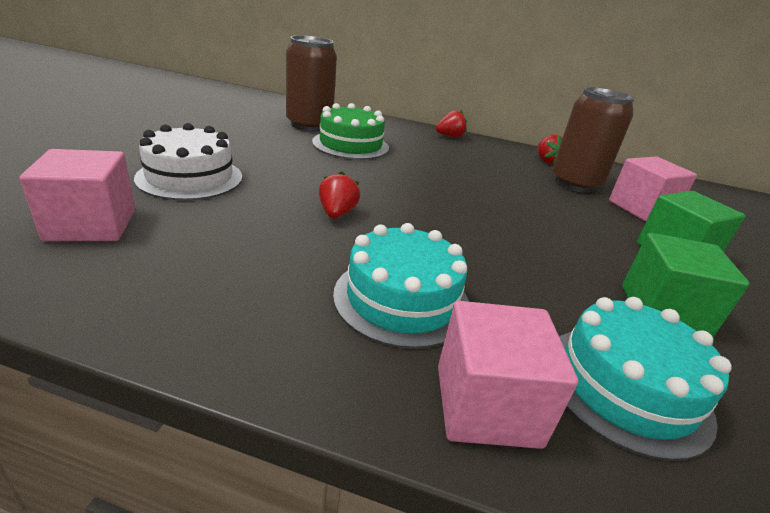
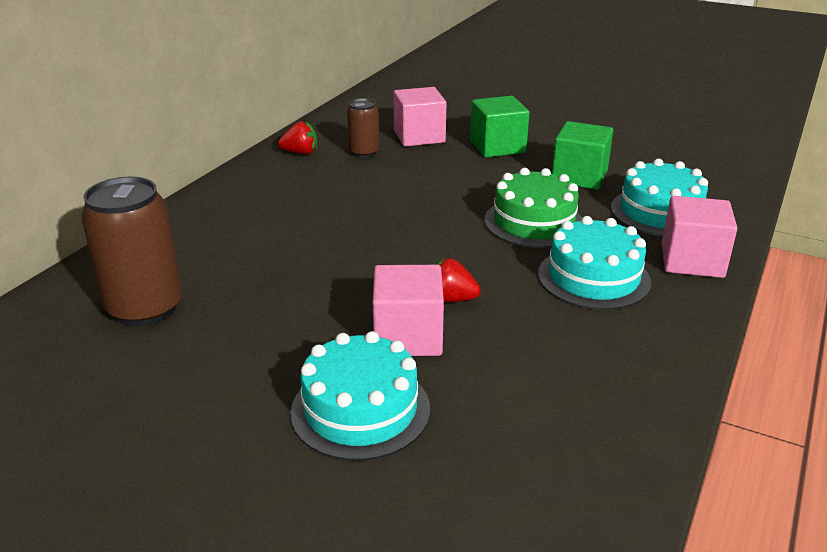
camera: 75 degrees left, 0 degrees up
pink cube [20,149,135,241] -> pink cube moved to [373,265,444,356]
white cake [134,123,242,200] -> turquoise cake [290,331,430,461]
green cake [312,103,389,160] -> green cake moved to [484,168,582,248]
red strawberry [436,110,467,138] -> none
brown can [552,87,635,193] -> brown can [347,98,379,158], size x0.56

